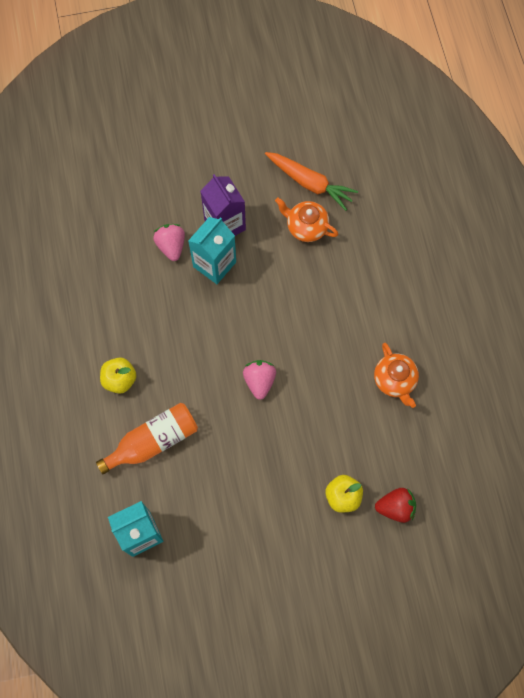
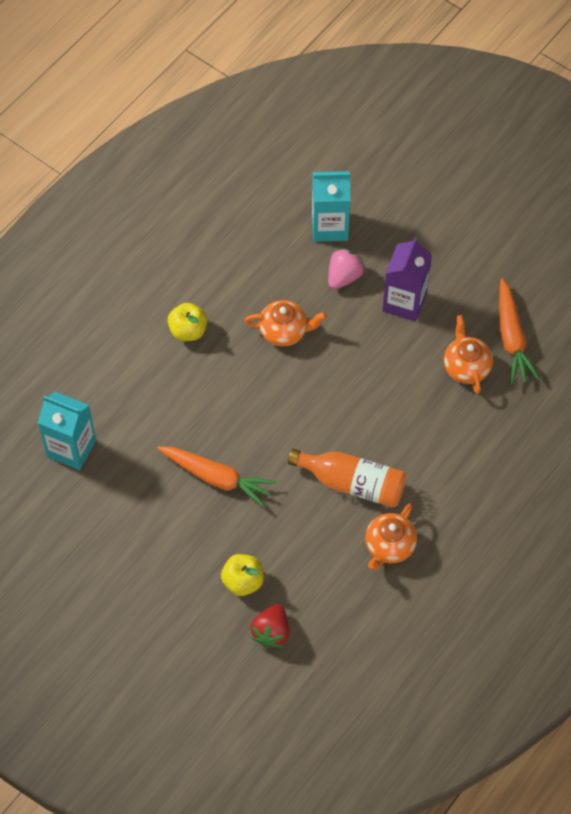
camera: 50 degrees right, 10 degrees down
orange bottle [96,403,198,475] -> orange bottle moved to [288,449,407,508]
turquoise carton [188,217,236,284] -> turquoise carton moved to [312,171,350,242]
pink strawberry [243,360,276,400] -> none
red strawberry [375,488,416,523] -> red strawberry turned 60 degrees clockwise [251,604,290,648]
none -> orange carrot [157,446,277,507]
none -> orange teapot [244,300,327,346]

